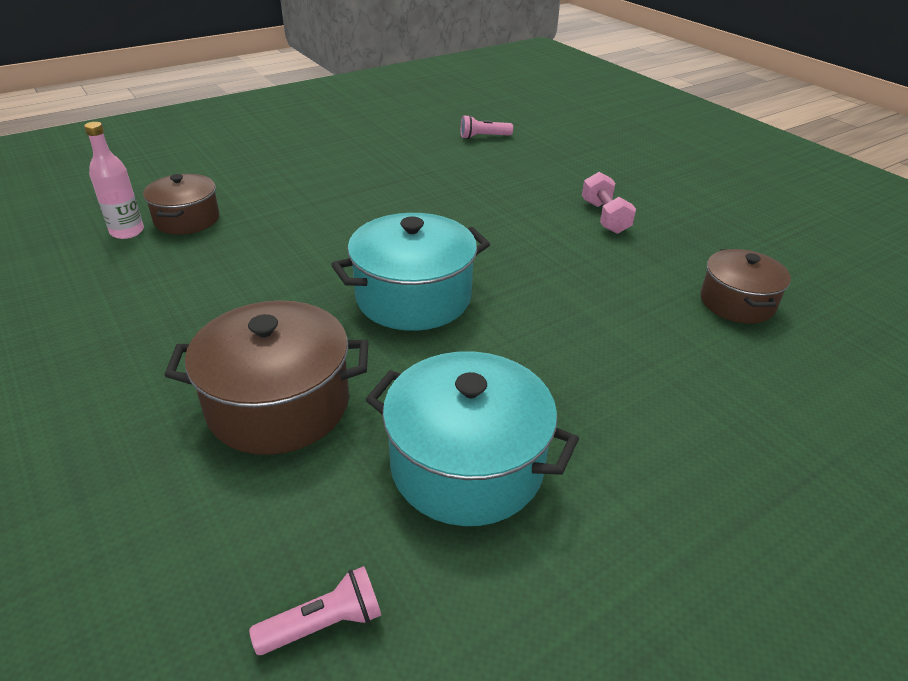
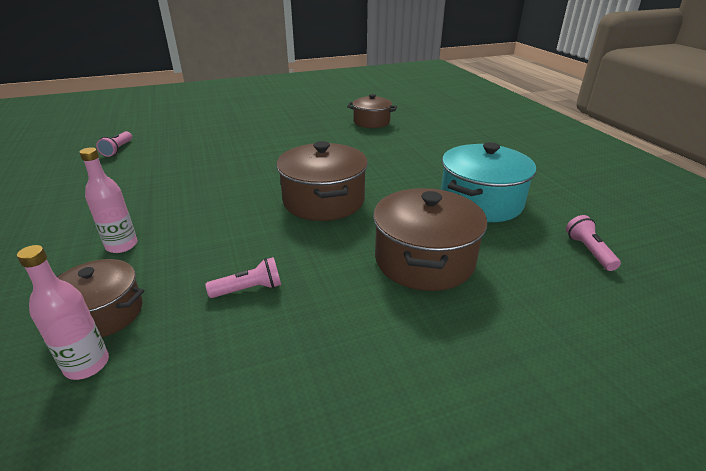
camera: 75 degrees left, 5 degrees down
turquoise pot [331,213,490,331] -> brown pot [277,141,368,221]
pink dumbbell [582,172,636,234] -> none
none -> pink bottle [79,147,137,253]
none -> pink flashlight [206,257,281,298]

